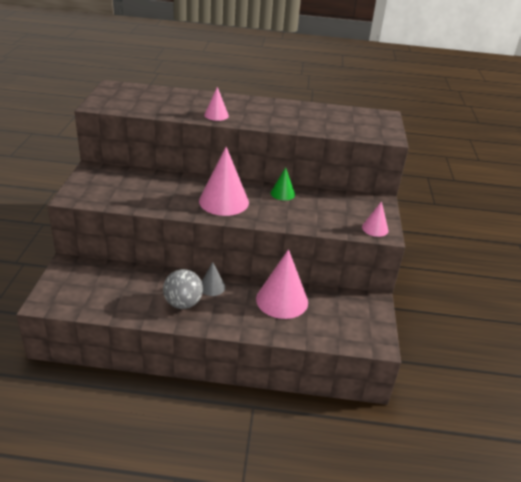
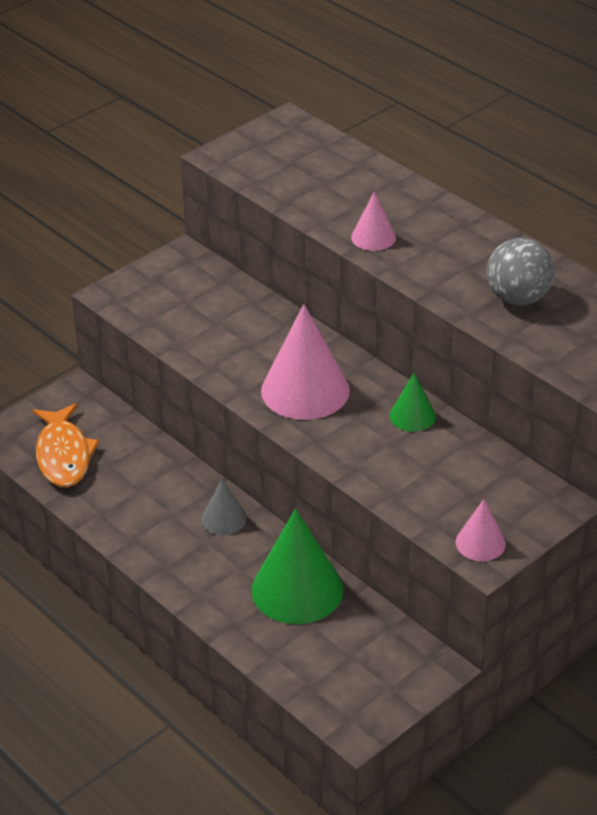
camera: 45 degrees right, 5 degrees up
grey ball [163,269,203,309] -> grey ball moved to [487,238,554,305]
pink cone [256,249,308,319] -> green cone [252,509,343,624]
none -> orange fish [32,403,100,487]

